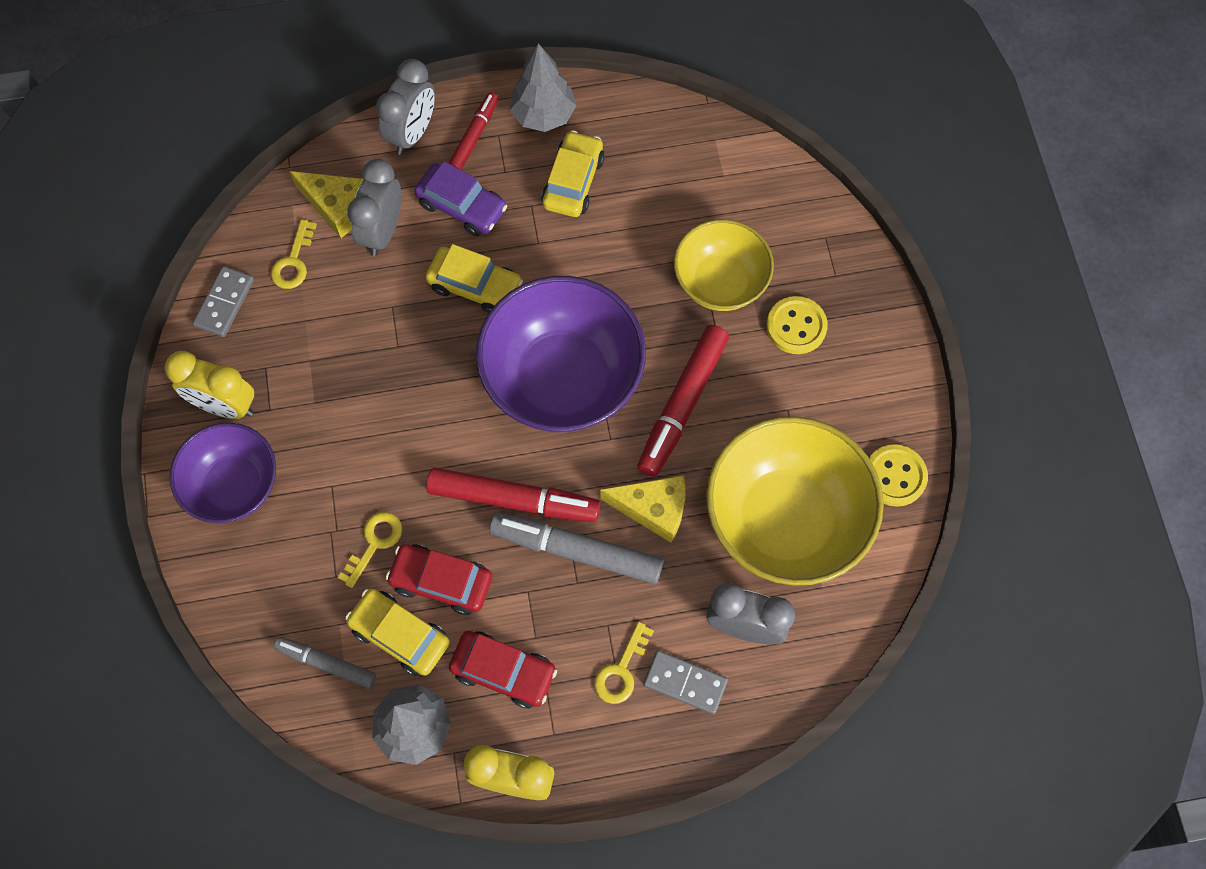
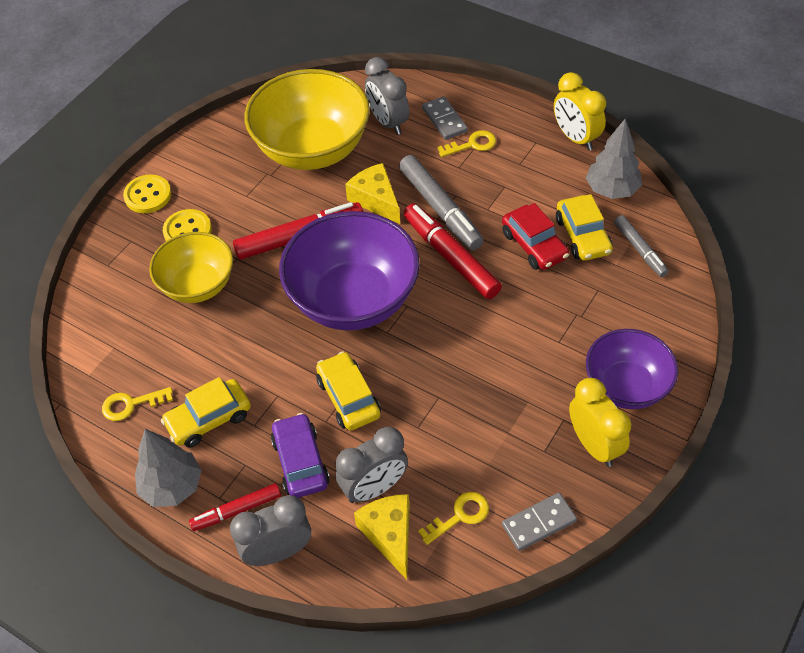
camera: 135 degrees left, 15 degrees down
yellow key [338,512,402,588] -> yellow key moved to [102,387,173,421]
red car [449,631,557,708] -> none
yellow button [869,444,928,507] -> yellow button moved to [123,174,171,213]

